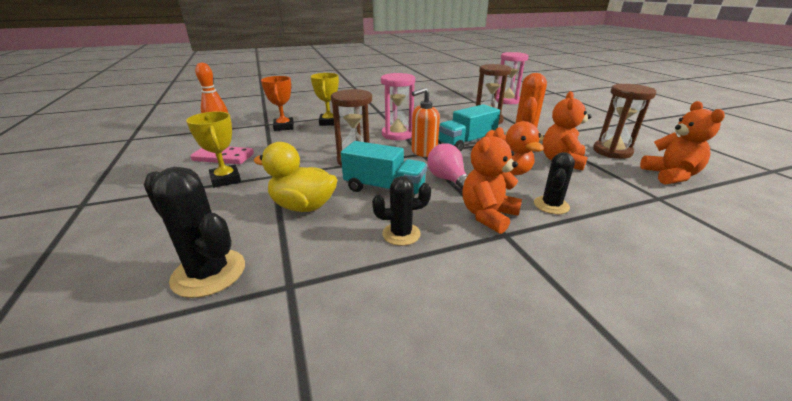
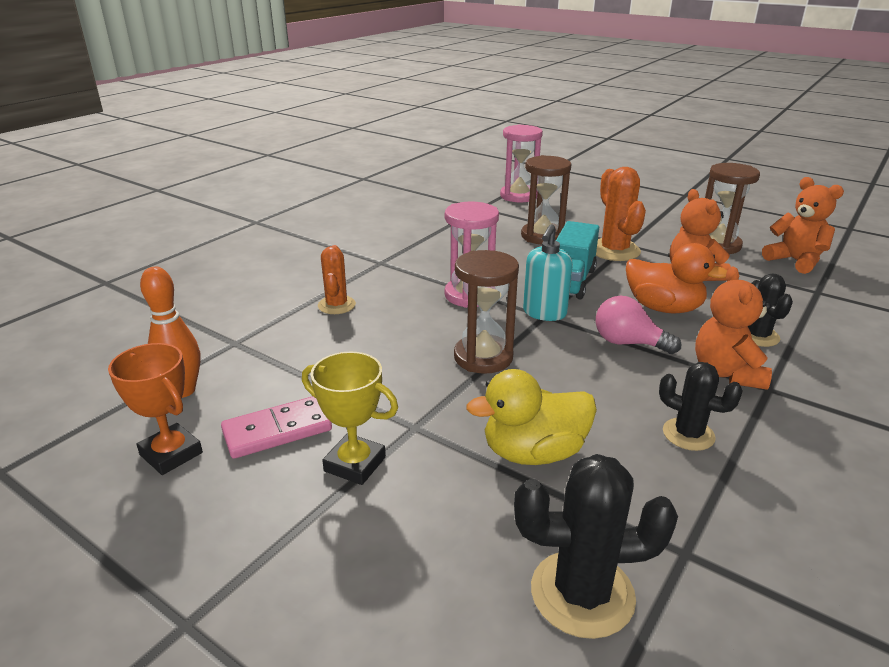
camera: 35 degrees left, 0 degrees up
orange trophy [261,76,294,131] -> orange trophy moved to [108,343,203,475]
yellow trophy [311,73,339,126] -> orange cactus [318,245,356,314]
turquoise truck [341,141,427,198] -> none
black cactus [372,176,431,246] -> black cactus turned 75 degrees clockwise [659,362,742,451]
orange soap dispenser [411,88,440,157] -> turquoise soap dispenser [523,224,573,321]

